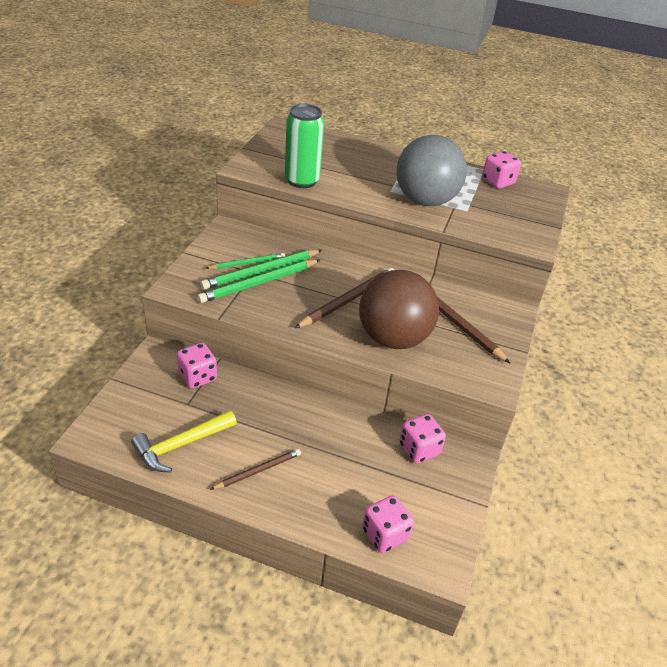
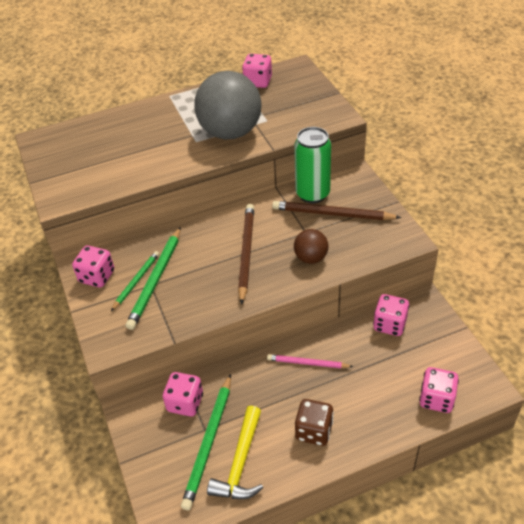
camera: 35 degrees left, 5 degrees up
green pencil [197,259,320,303] -> green pencil moved to [181,374,231,510]
brown pencil [210,449,301,490] -> brown dice [295,399,334,446]
green can [285,104,324,188] -> green can moved to [294,127,331,203]
brown ball [359,270,439,349] -> brown ball [294,229,328,264], size x0.48
none -> pink dice [72,246,114,287]
none -> pink pencil [267,354,353,368]

